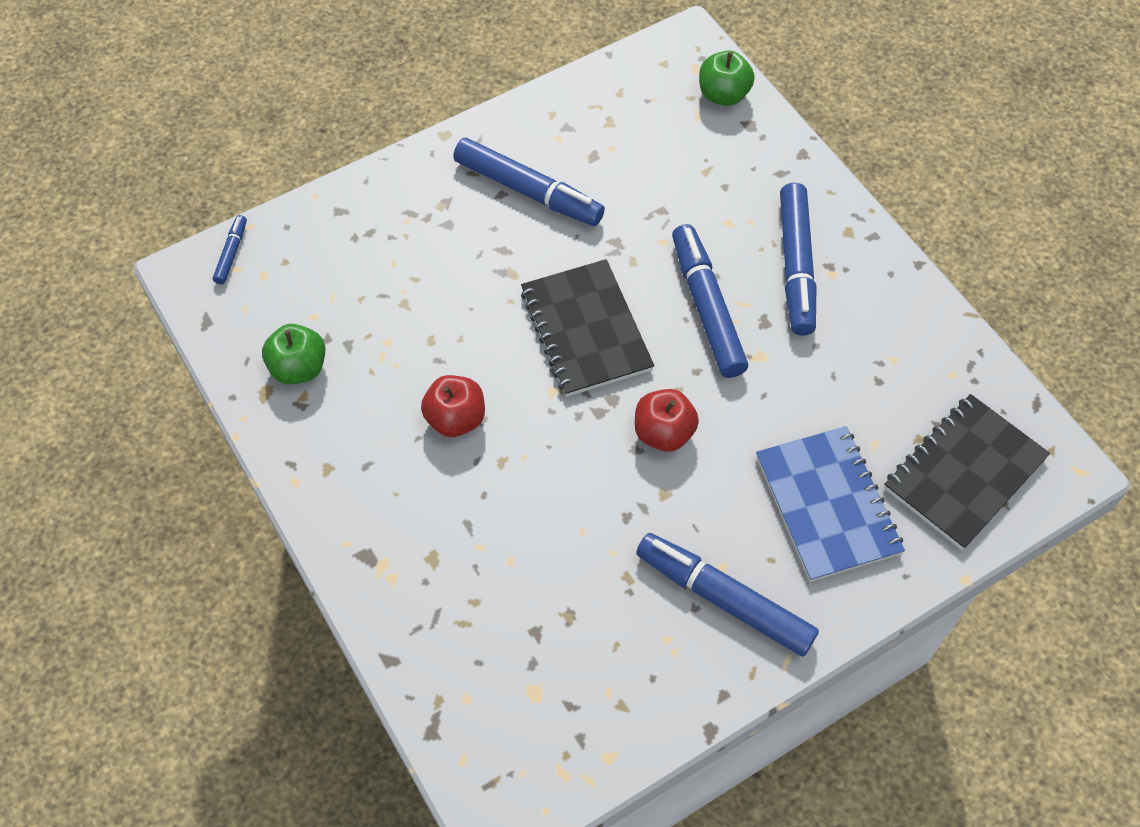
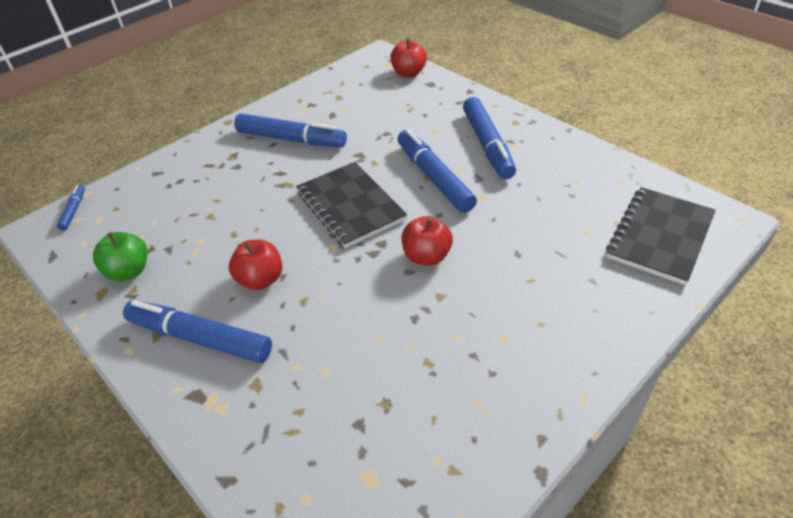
camera: 10 degrees left, 15 degrees down
blue marker [636,533,819,657] -> blue marker moved to [123,300,272,363]
green apple [699,51,755,106] -> red apple [390,38,427,77]
blue notebook [756,426,905,582] -> none

